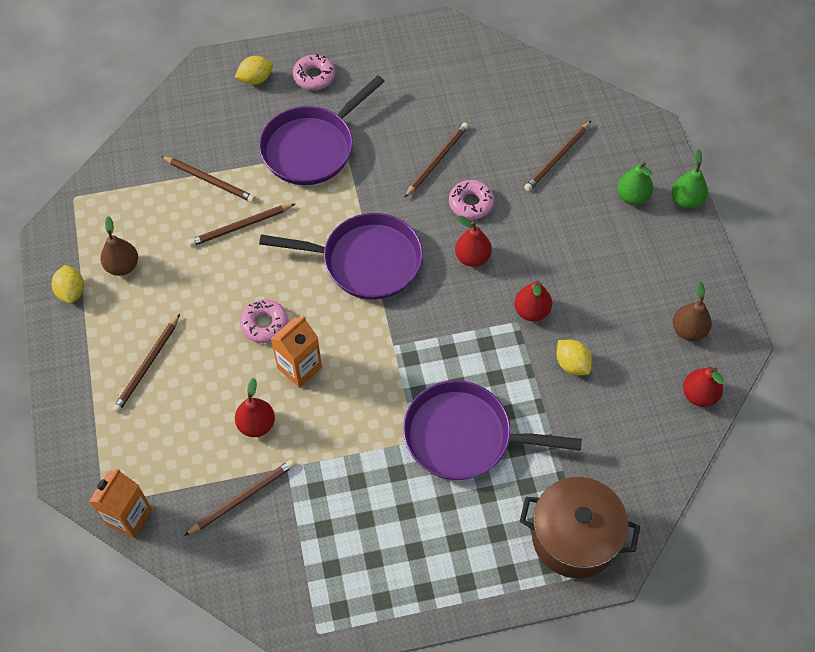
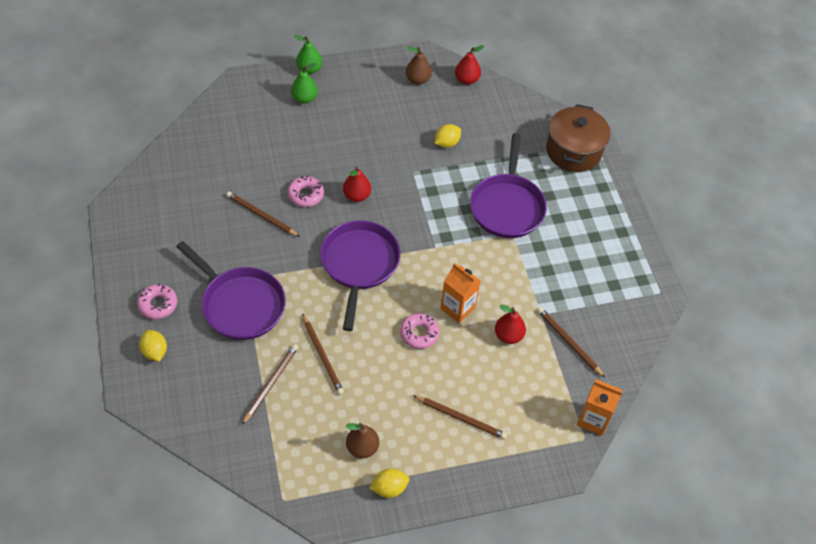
camera: 95 degrees left, 5 degrees down
red pear [514,280,552,321] -> none
brown pencil [524,121,591,191] -> none

